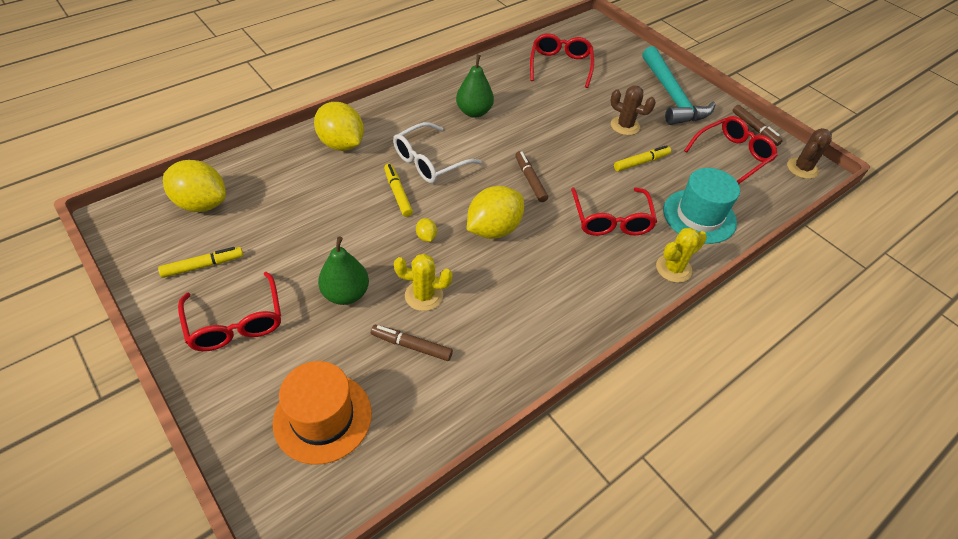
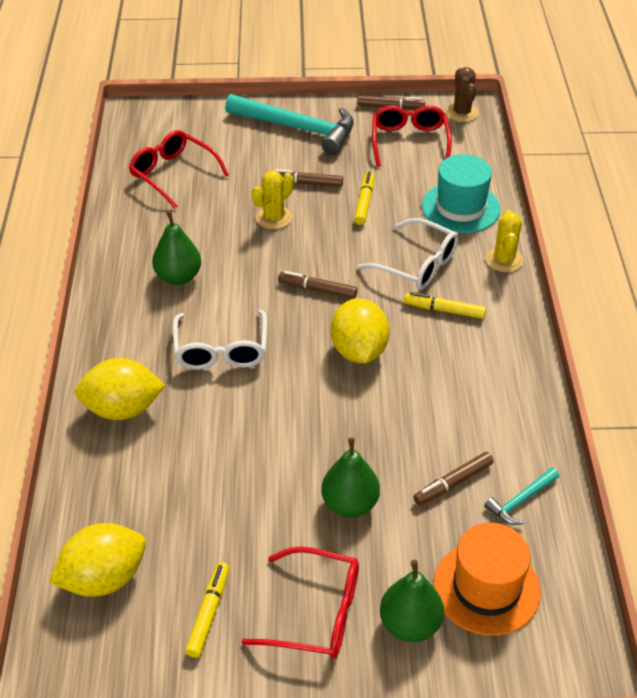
camera: 50 degrees left, 5 degrees down
yellow marker [384,164,413,217] -> yellow marker moved to [404,292,486,319]
yellow cactus [394,254,453,311] -> yellow cactus moved to [252,170,293,229]
yellow lemon [416,218,437,242] -> none
red glasses [571,187,657,236] -> white glasses [356,218,459,290]
brown cactus [610,85,656,135] -> brown marker [275,169,343,187]
none -> green pear [380,560,444,642]
none -> turquoise hammer [484,467,559,525]

